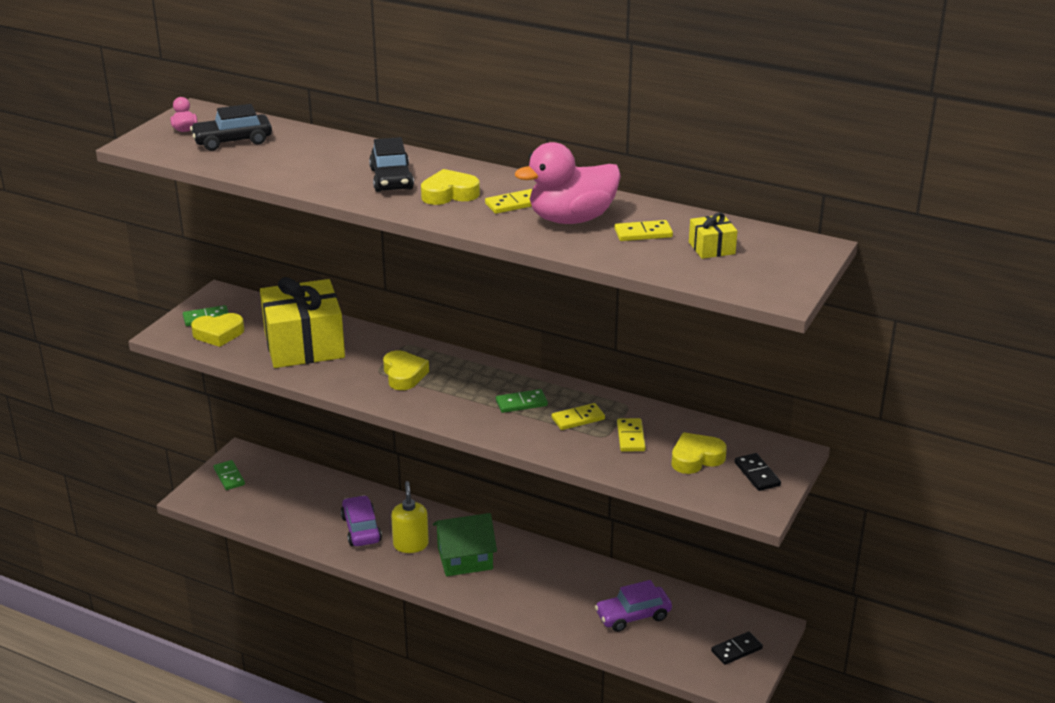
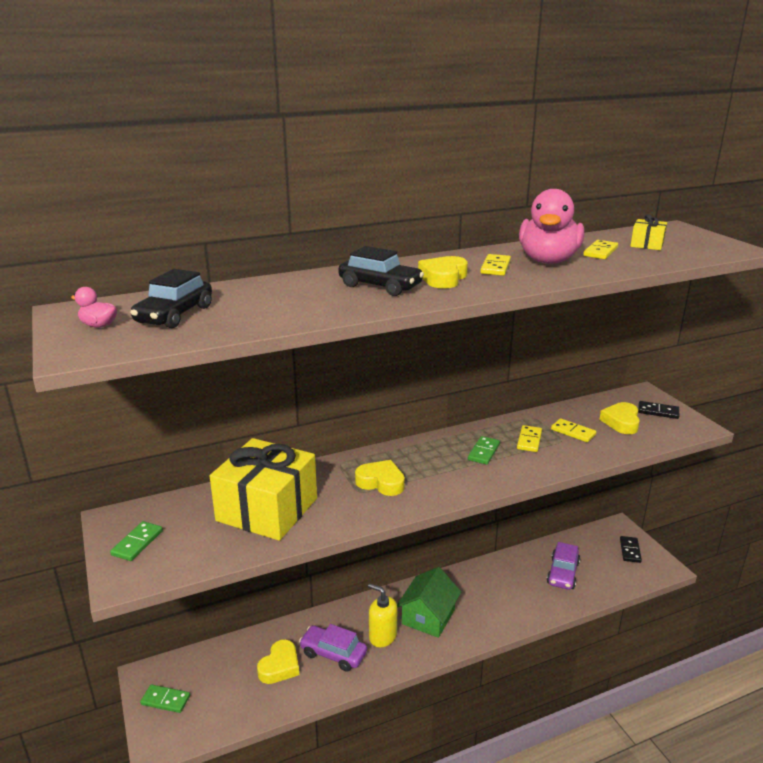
camera: 50 degrees left, 5 degrees down
yellow heart [191,313,244,347] -> yellow heart moved to [257,639,299,684]

